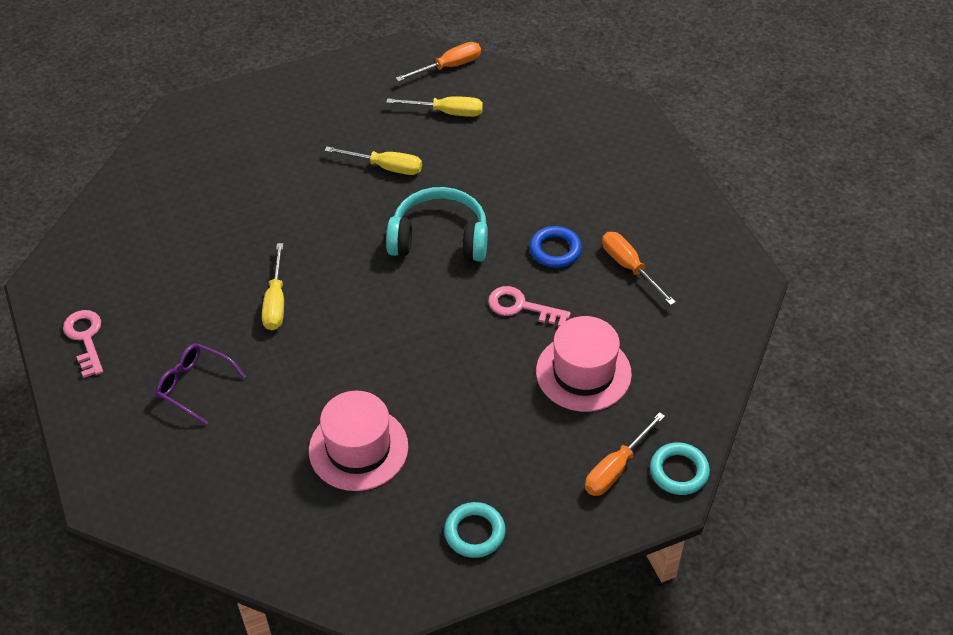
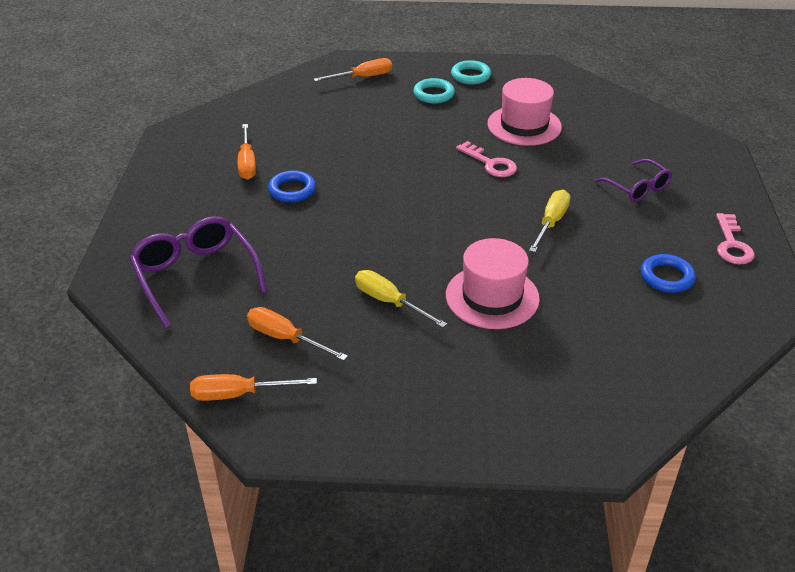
camera: 155 degrees left, 10 degrees down
yellow screwdriver [386,96,483,117] -> orange screwdriver [247,307,348,361]
turquoise headphones [386,187,488,262] -> none
pink key [488,286,571,327] -> pink key moved to [456,141,517,177]
pink hat [536,316,632,412] -> pink hat moved to [446,238,540,329]
turquoise ring [650,442,710,495] -> turquoise ring moved to [413,78,455,104]
none -> purple glasses [129,216,267,328]
none -> blue ring [641,254,696,293]

